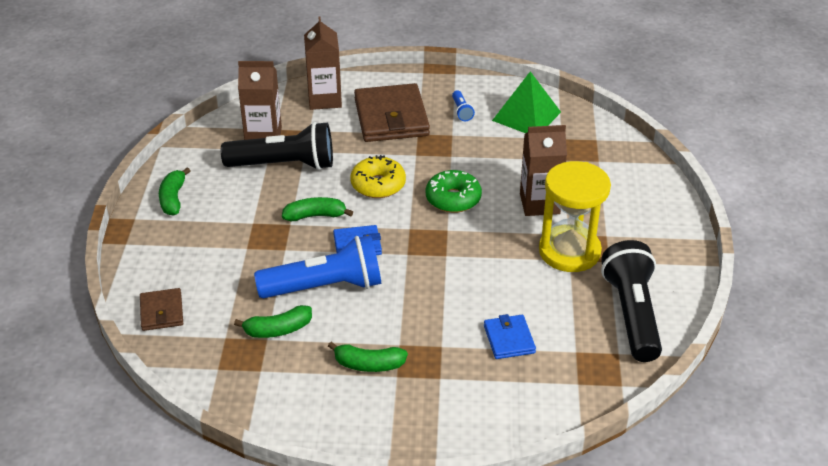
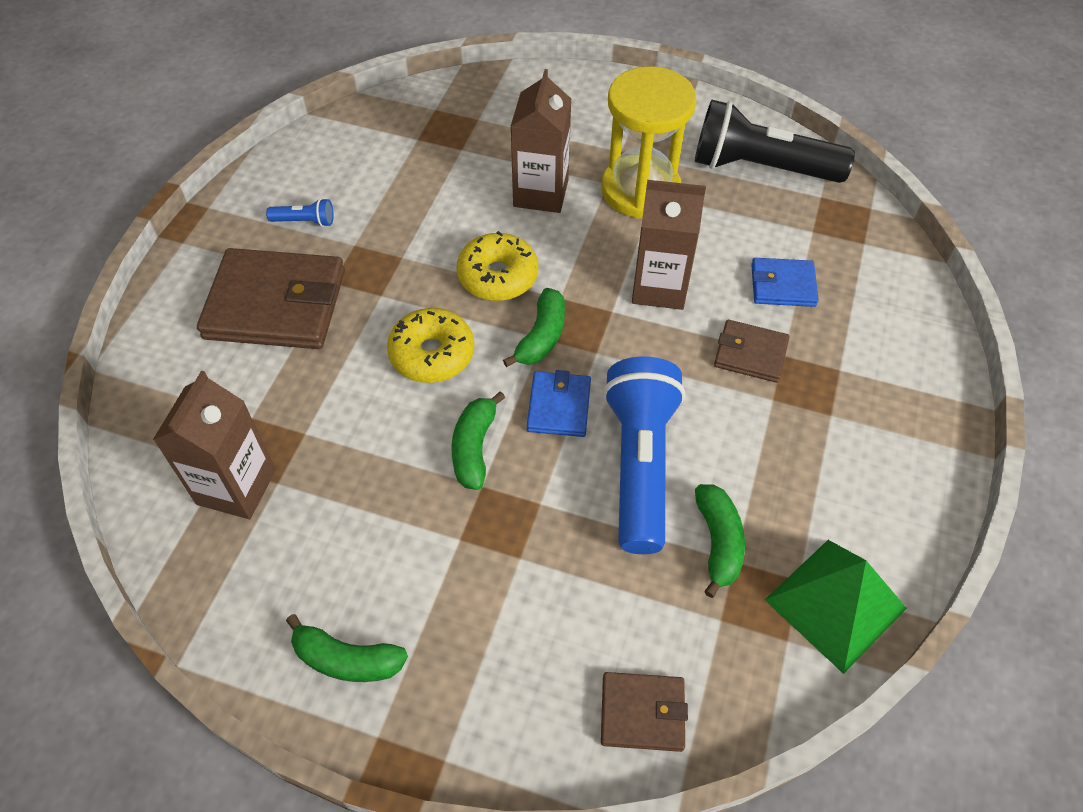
camera: 75 degrees left, 15 degrees up
black flashlight [221,122,333,170] -> none
brown carton [304,17,342,110] -> brown carton moved to [632,180,706,310]
green banana [328,342,408,372] -> green banana moved to [503,288,565,367]
green donut [426,170,482,213] -> yellow donut [456,231,538,301]
green pyramid [492,71,561,133] -> green pyramid moved to [765,540,907,674]
none -> brown wallet [714,320,789,383]

